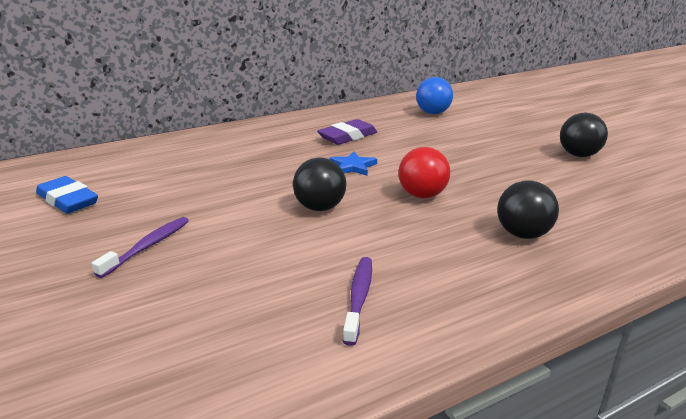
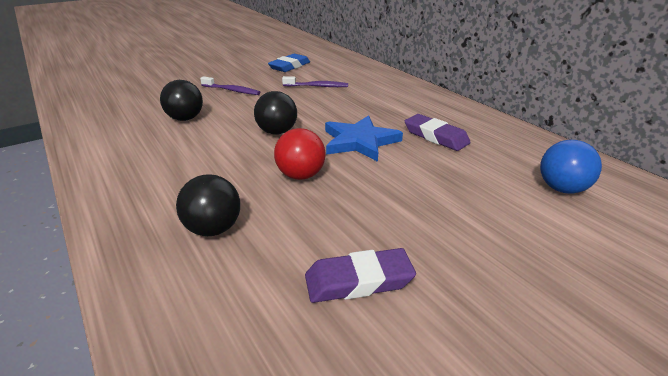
camera: 85 degrees right, 5 degrees up
blue star [329,151,377,176] -> blue star [325,115,403,162], size x1.74
purple toothbrush [343,257,372,346] -> purple toothbrush moved to [282,76,348,87]
black ball [560,113,608,157] -> black ball moved to [160,80,203,121]
none -> purple eraser [305,248,416,303]

